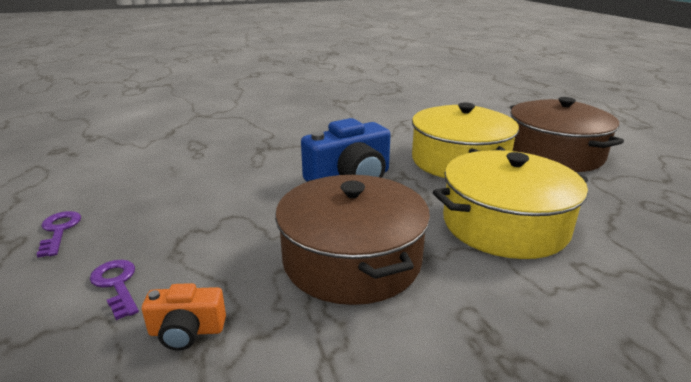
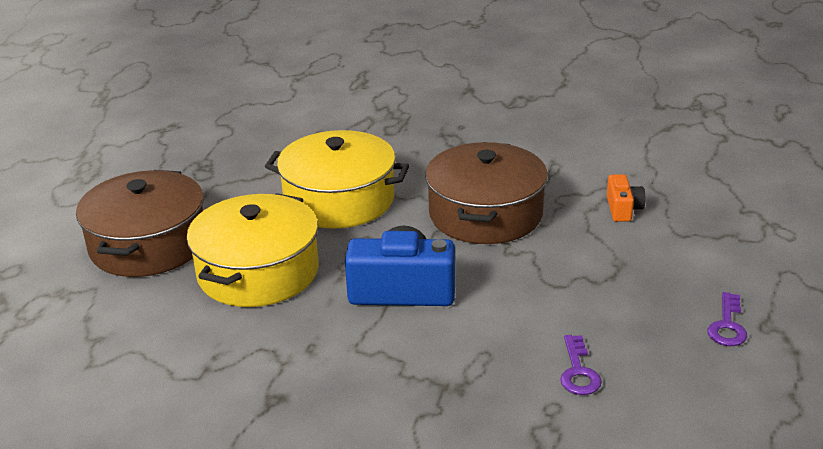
camera: 145 degrees left, 5 degrees up
purple key [90,260,139,320] -> purple key moved to [560,335,602,395]
orange camera [142,283,226,351] -> orange camera turned 60 degrees clockwise [607,174,645,222]

